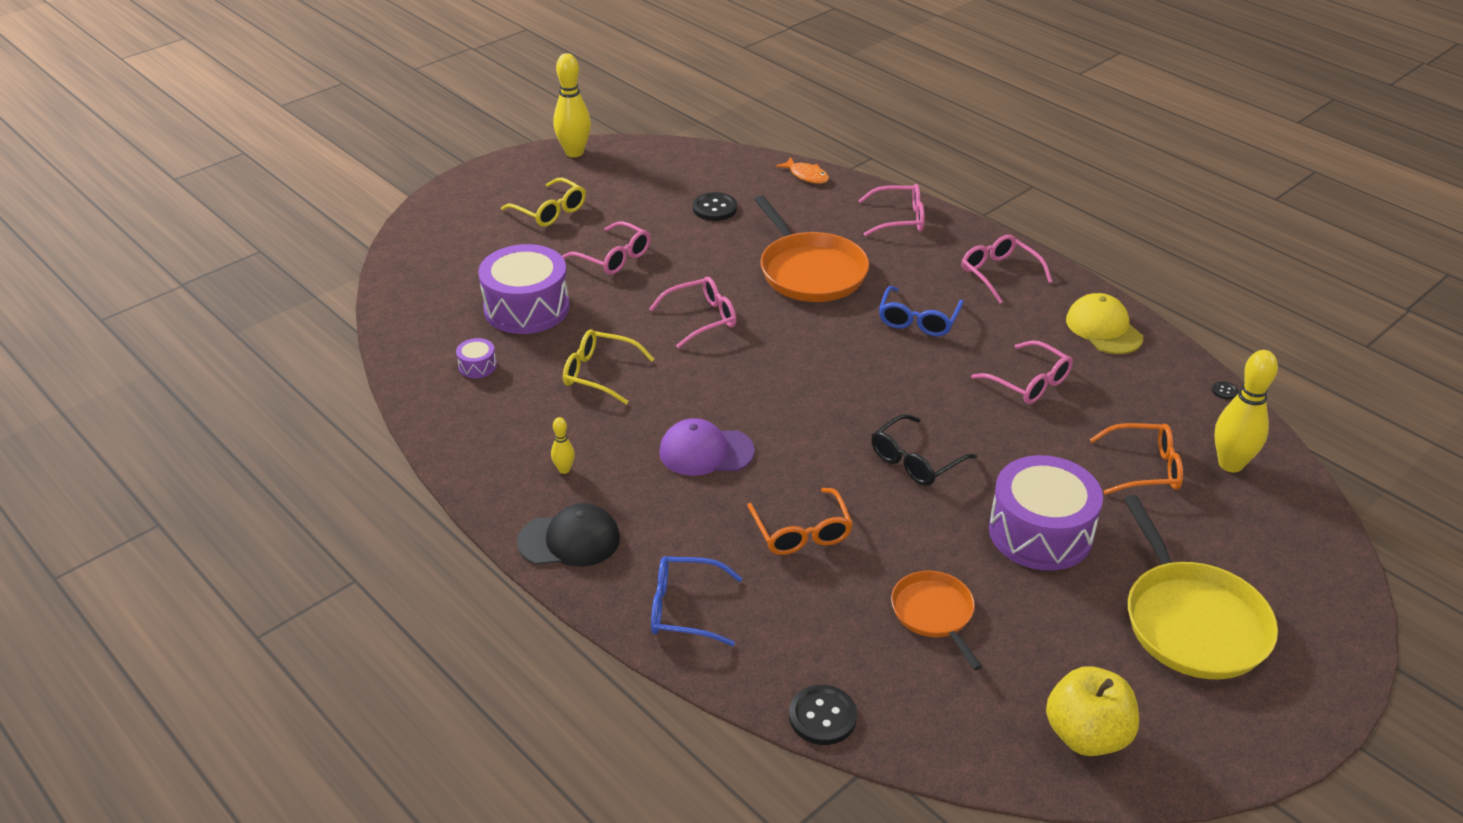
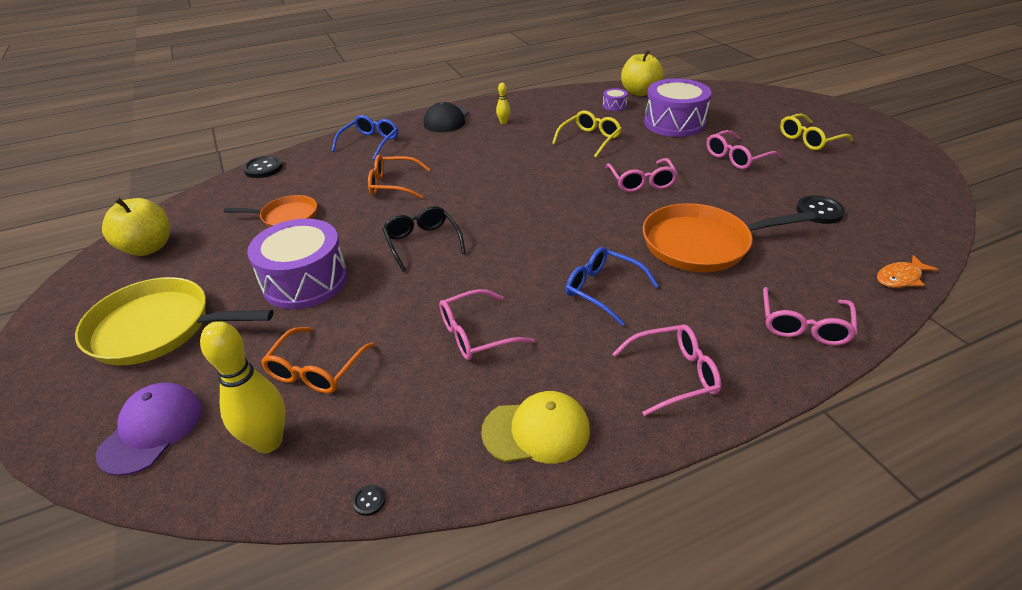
camera: 110 degrees right, 0 degrees up
yellow bowling pin [553,53,591,157] -> none
purple cap [659,418,755,476] -> purple cap moved to [96,383,202,476]
none -> yellow apple [621,50,664,96]

